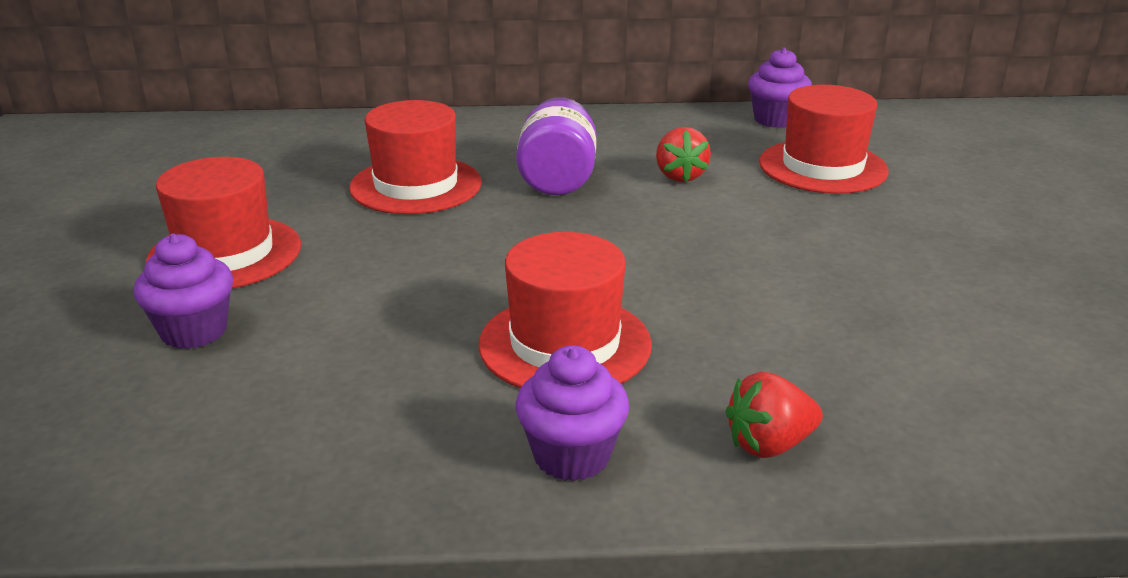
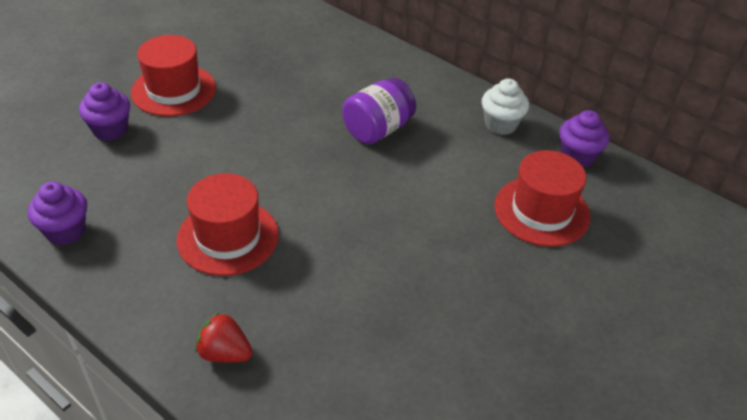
camera: 40 degrees right, 15 degrees up
red hat [349,100,482,214] -> none
purple cupcake [516,345,629,481] -> purple cupcake moved to [28,181,87,245]
red strawberry [656,127,711,182] -> none
none -> white cupcake [482,79,529,135]

